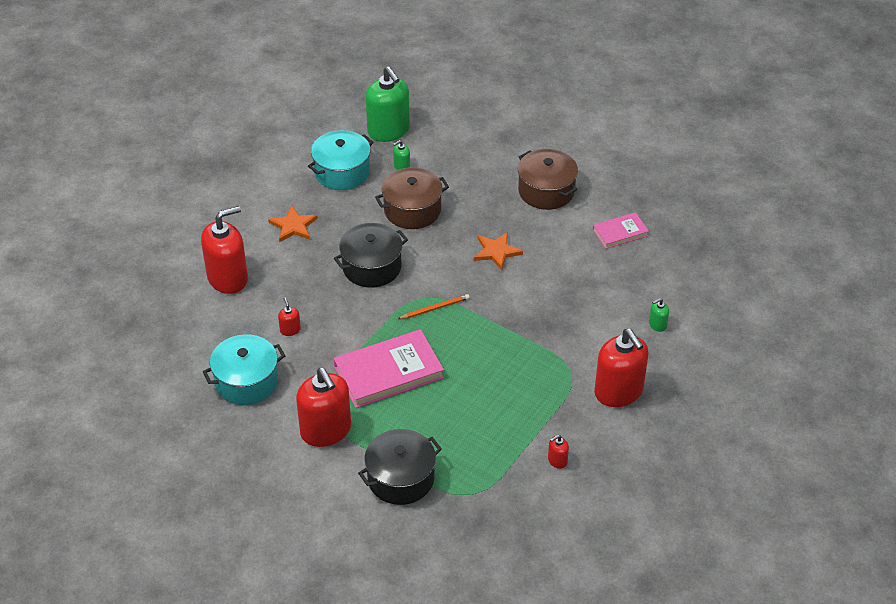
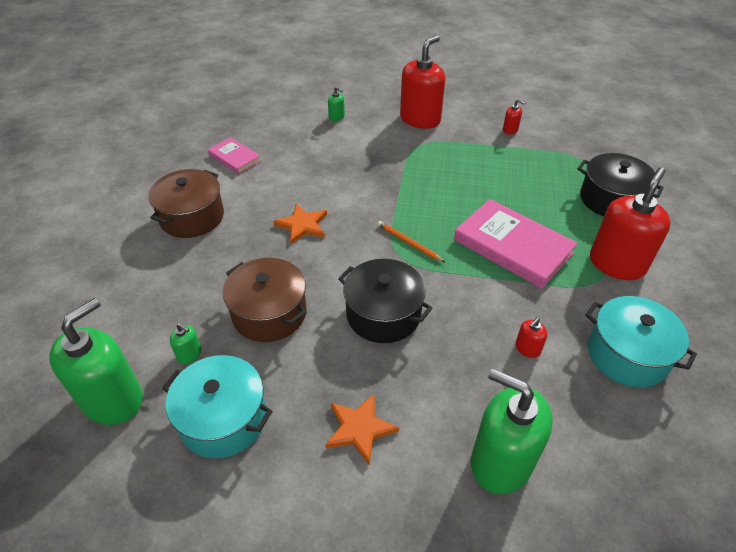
camera: 115 degrees left, 0 degrees up
red soap dispenser [201,206,248,294] -> green soap dispenser [471,369,553,494]

